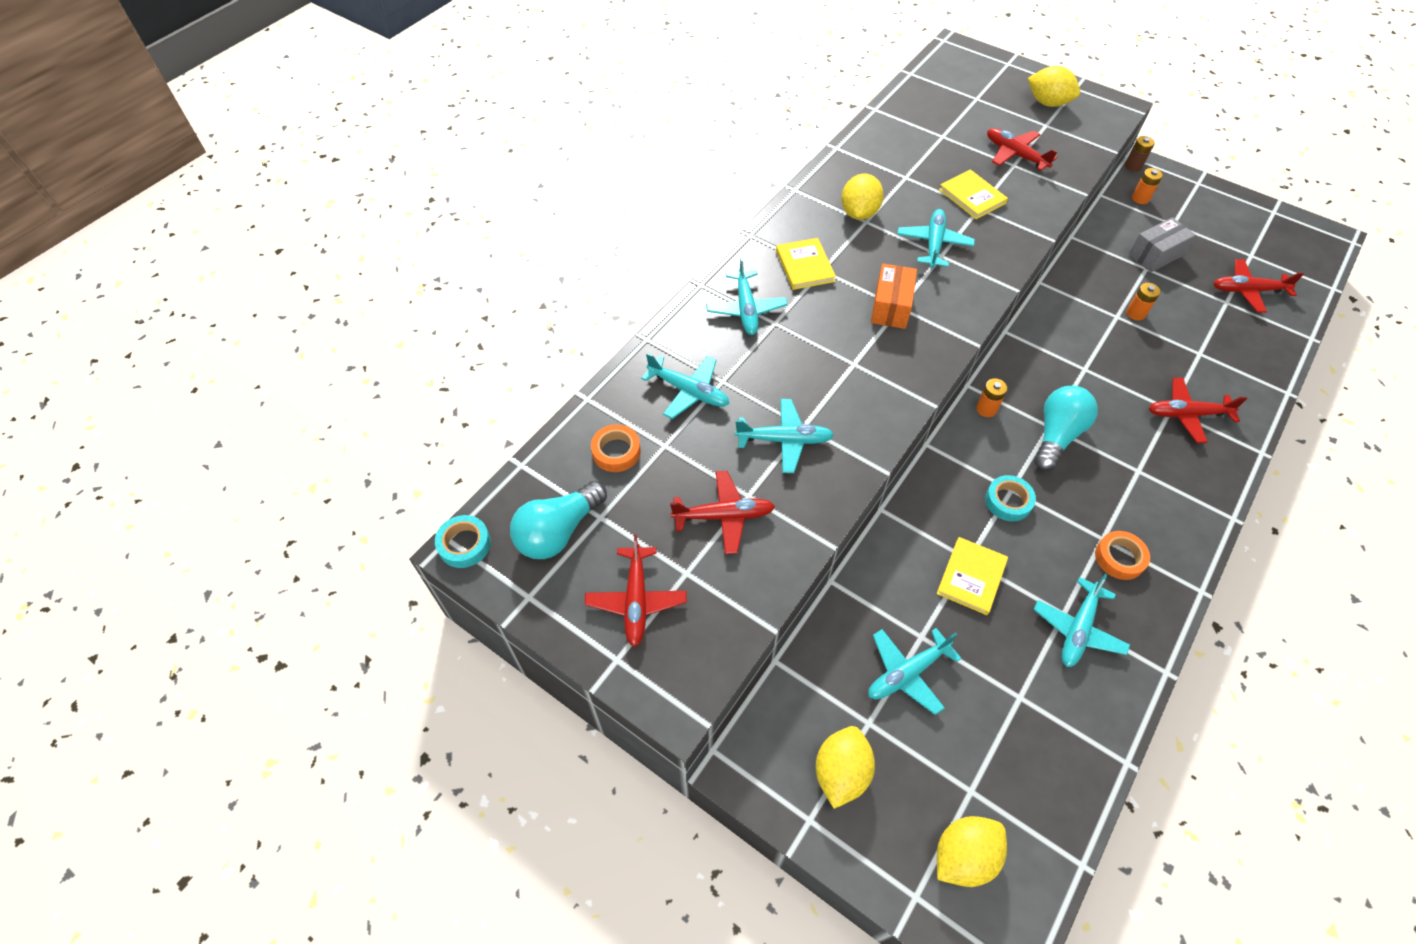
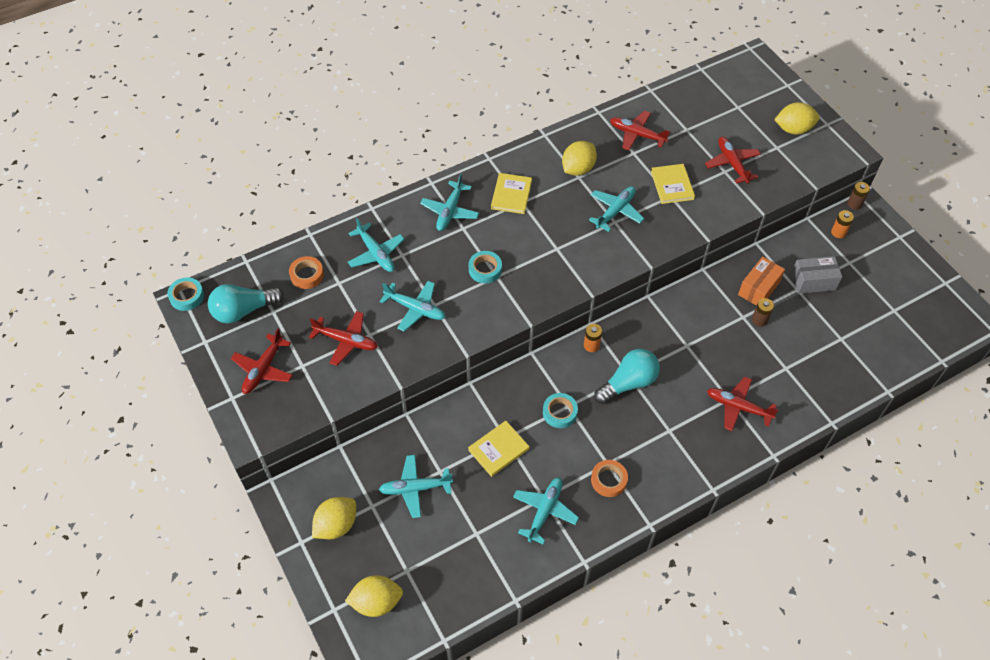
camera: 25 degrees right, 0 degrees up
orange box [871,264,917,329] -> orange box moved to [738,257,785,306]
yellow lemon [1028,66,1080,107] -> yellow lemon turned 60 degrees counterclockwise [774,102,819,135]
turquoise plane [1034,574,1130,667] -> turquoise plane turned 150 degrees clockwise [513,478,579,544]
orange battery [1126,283,1161,321] -> brown battery [752,298,774,327]
red plane [1213,259,1304,313] -> red plane moved to [610,111,670,150]
none -> turquoise tape [469,251,502,283]

